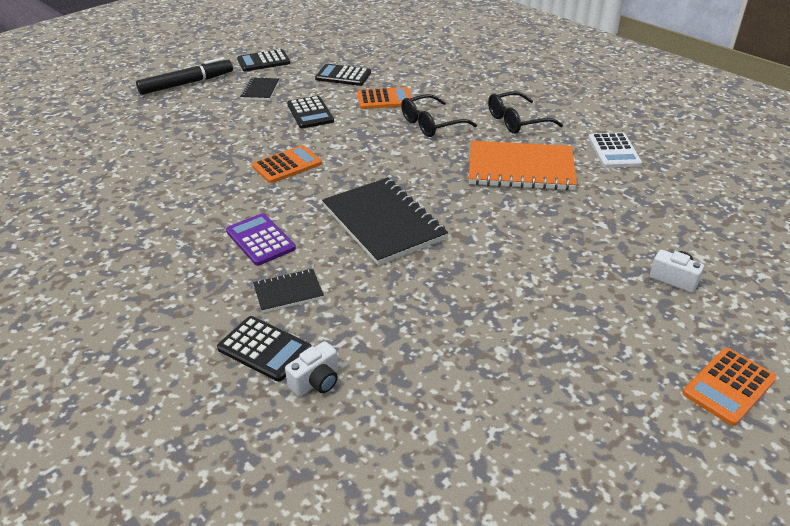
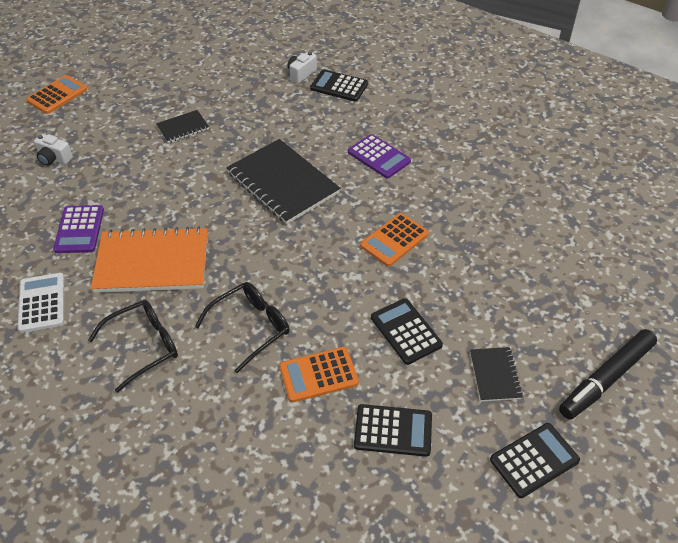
camera: 170 degrees right, 10 degrees up
black notebook [253,269,324,313] -> black notebook moved to [156,110,209,143]
none -> purple calculator [53,205,104,253]

